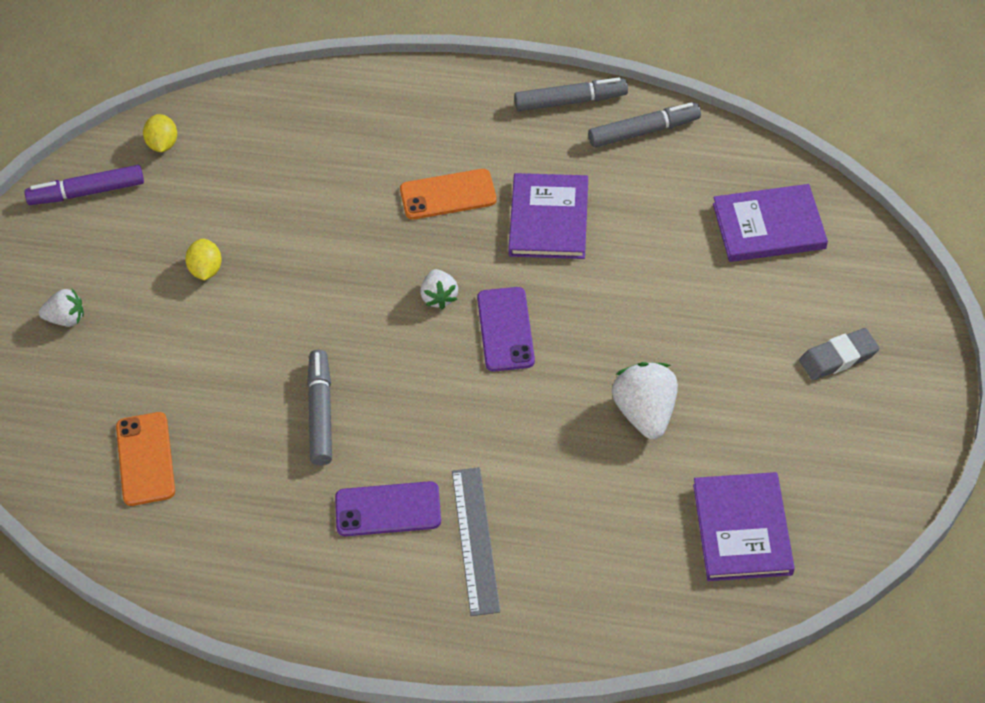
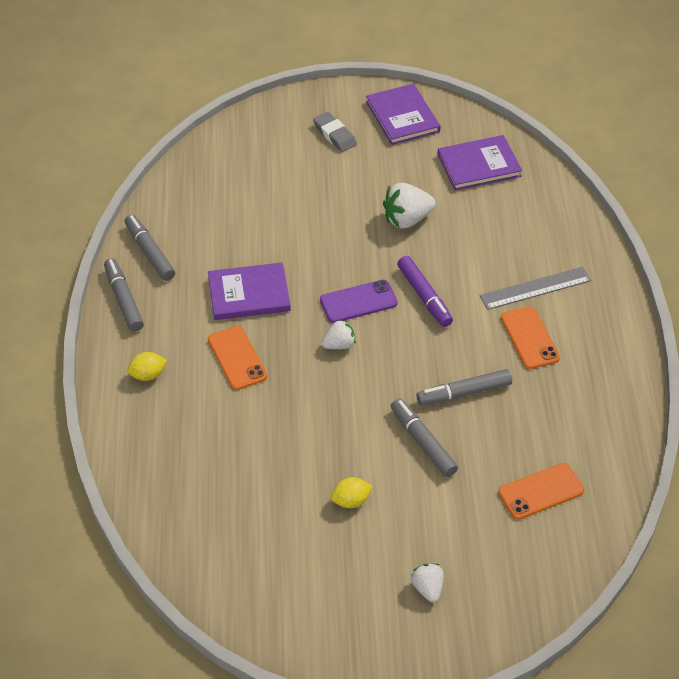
camera: 105 degrees left, 5 degrees down
purple marker [24,165,144,205] -> purple marker moved to [397,256,453,327]
yellow lemon [143,114,177,152] -> yellow lemon moved to [127,352,167,381]
purple phone [335,481,441,536] -> orange phone [501,306,560,369]
purple book [713,184,828,262] -> purple book moved to [366,84,441,145]
none -> grey marker [391,398,458,477]

